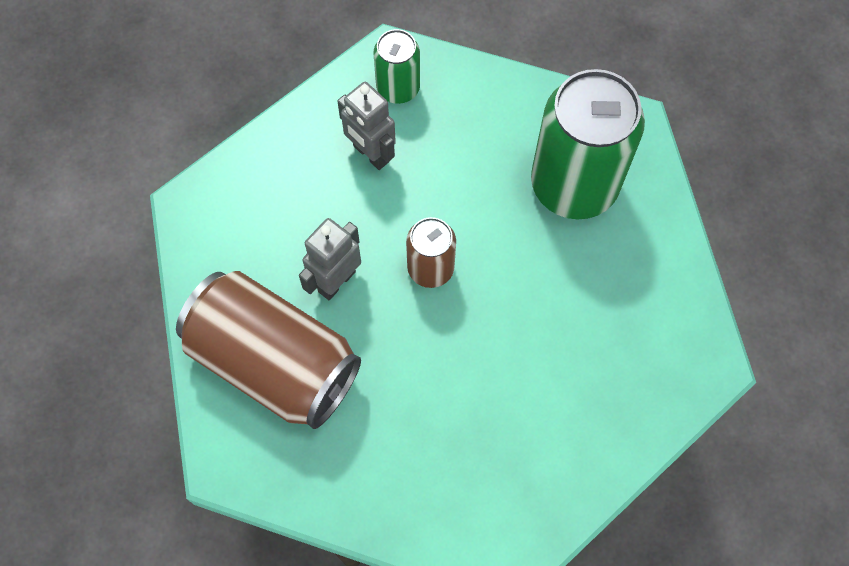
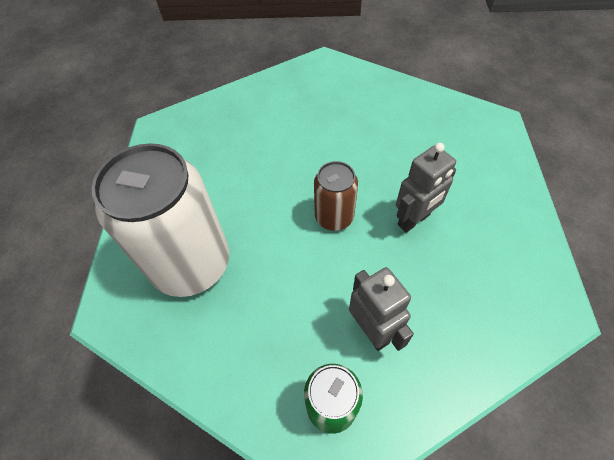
camera: 165 degrees left, 10 degrees down
brown can [176,271,361,429] -> none
green can [531,69,645,219] -> white can [92,143,229,297]

